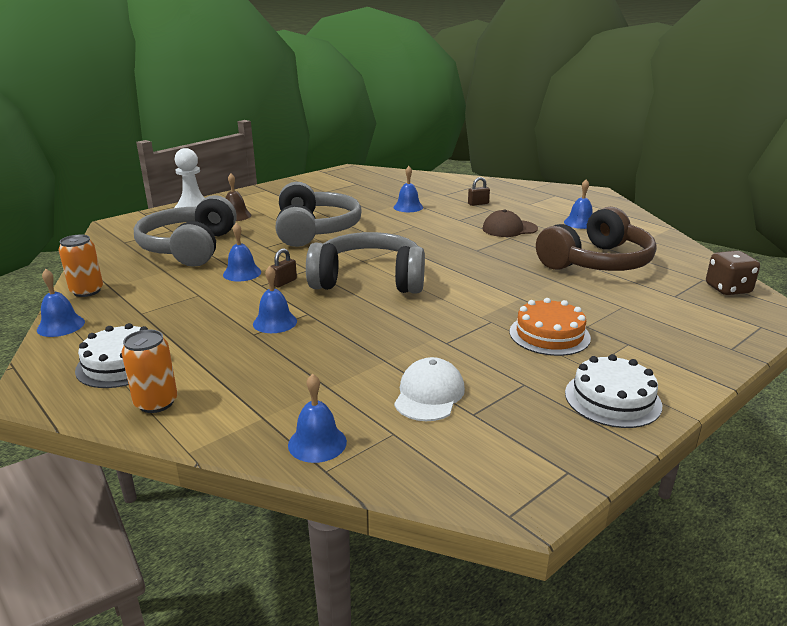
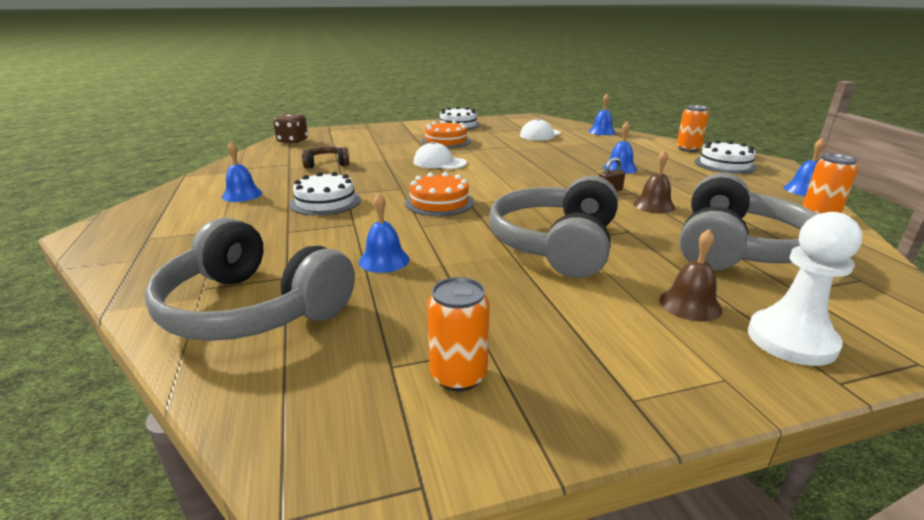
camera: 155 degrees left, 0 degrees up
blue bell [223,223,261,281] -> brown bell [633,150,676,213]
grey headphones [306,232,425,294] -> grey headphones moved to [145,217,355,341]
brown padlock [468,177,490,206] -> none
brown cap [482,209,538,237] -> white cake [290,172,361,216]
brown headphones [536,207,656,271] -> brown headphones [302,146,349,169], size x0.48
none -> orange cake [405,172,474,216]
none -> white cap [413,142,467,169]
none -> orange can [427,277,490,391]

